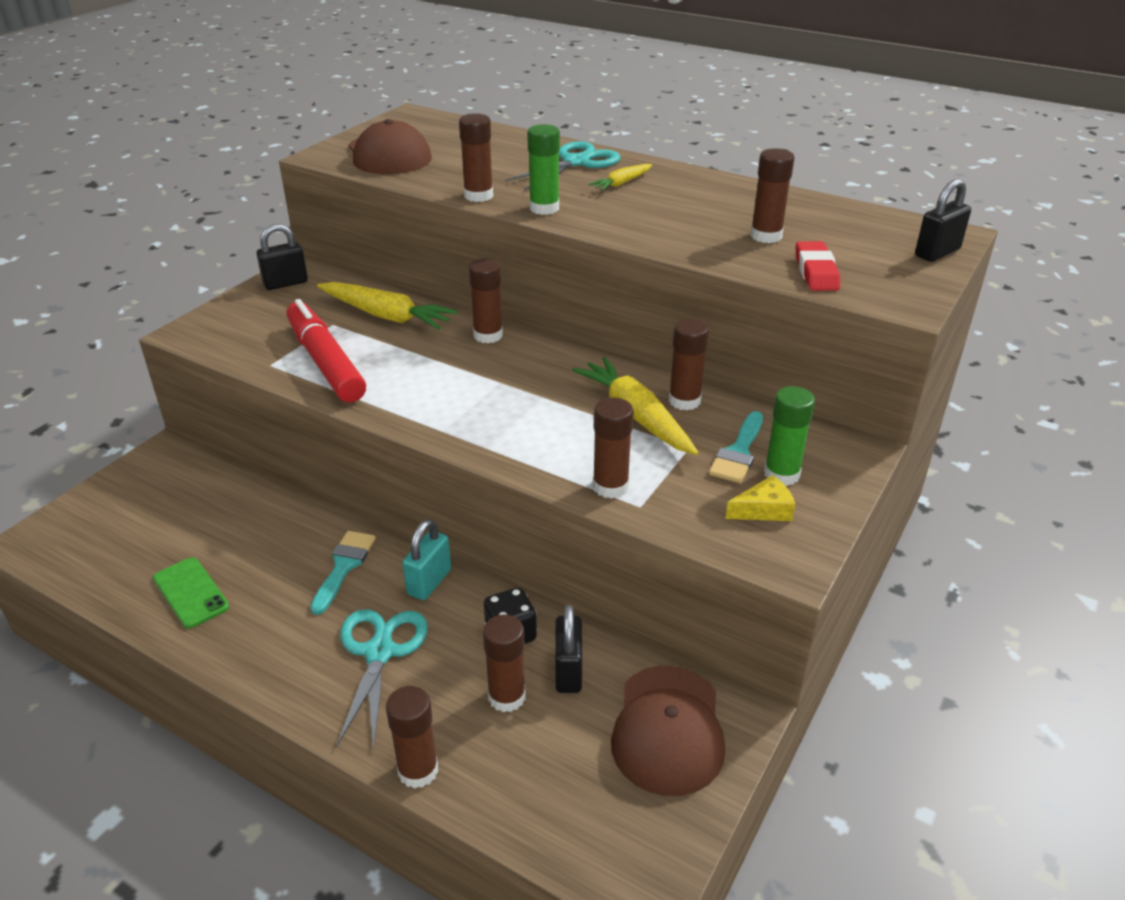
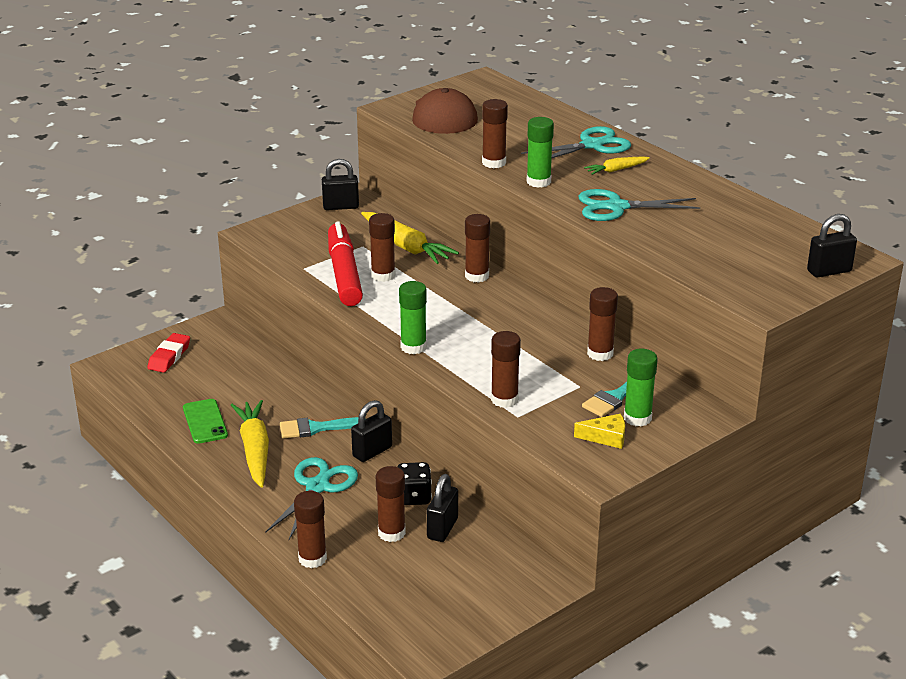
camera: 20 degrees right, 5 degrees down
turquoise brush [310,531,376,615] -> turquoise brush turned 135 degrees counterclockwise [280,417,359,439]
turquoise padlock [402,519,451,600] -> black padlock [351,400,392,462]
yellow carrot [572,357,699,455] -> yellow carrot moved to [231,400,269,488]
brown cap [611,666,725,796] -> none
brown glue stick [750,148,795,243] -> brown glue stick moved to [369,213,395,282]
red eraser [796,241,840,291] -> red eraser moved to [147,333,190,373]
none -> green glue stick [399,281,427,354]
none -> turquoise scissors [578,189,700,221]

